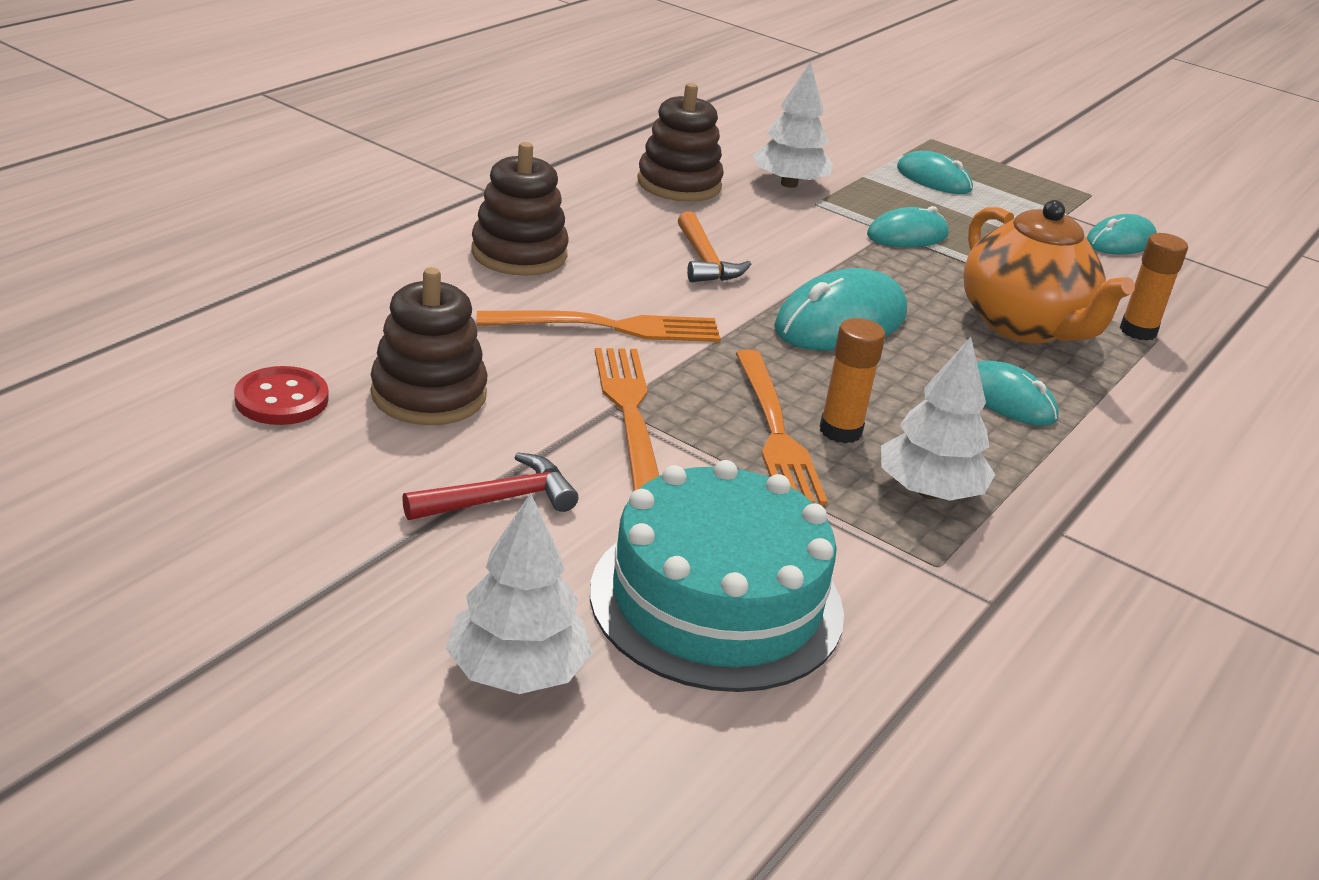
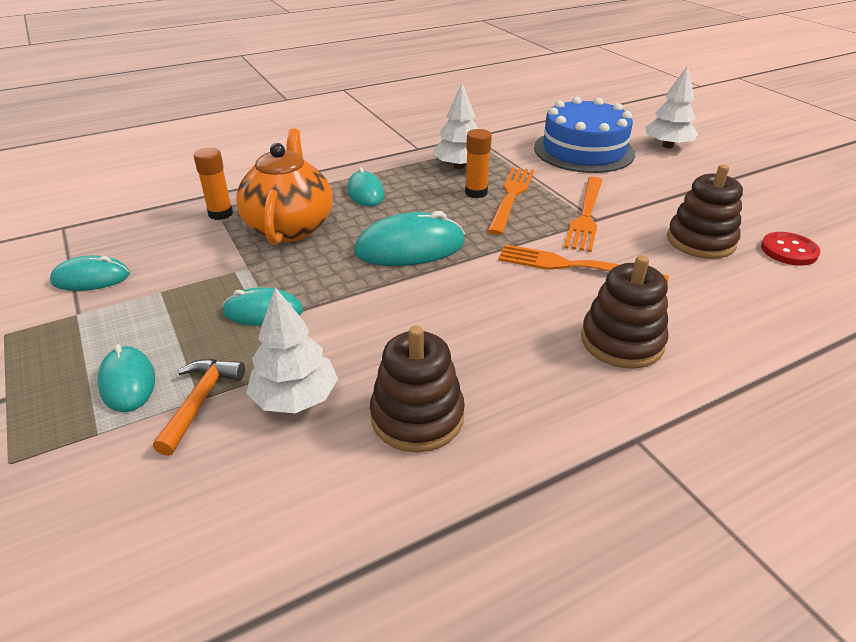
camera: 150 degrees left, 5 degrees up
red hammer [402,452,578,520] -> none
turquoise cake [590,460,844,692] -> blue cake [534,97,635,173]
orange hammer [678,211,751,282] -> orange hammer moved to [153,359,245,456]

